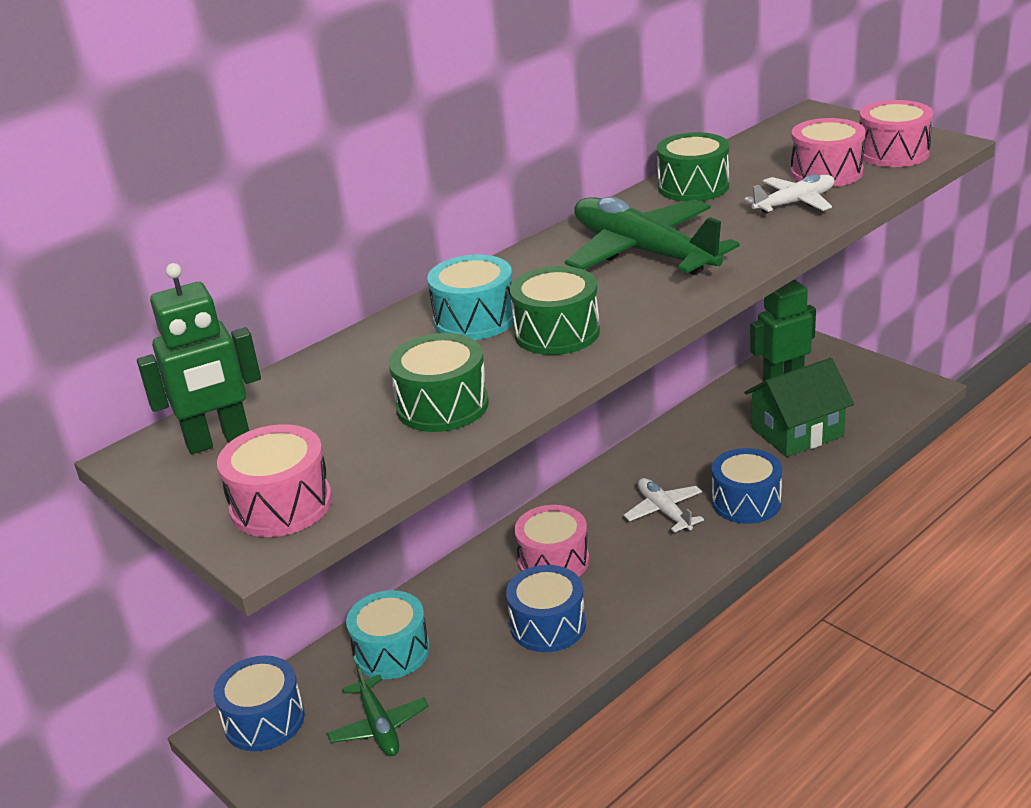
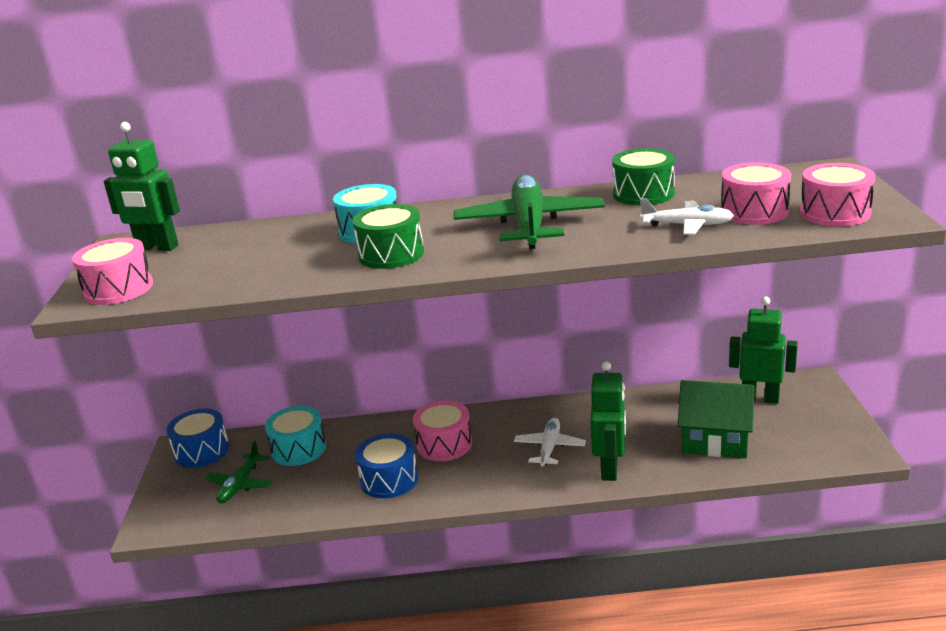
camera: 40 degrees right, 5 degrees down
green drum [389,333,489,432] -> none
blue drum [712,448,782,524] -> green robot [590,361,626,481]

